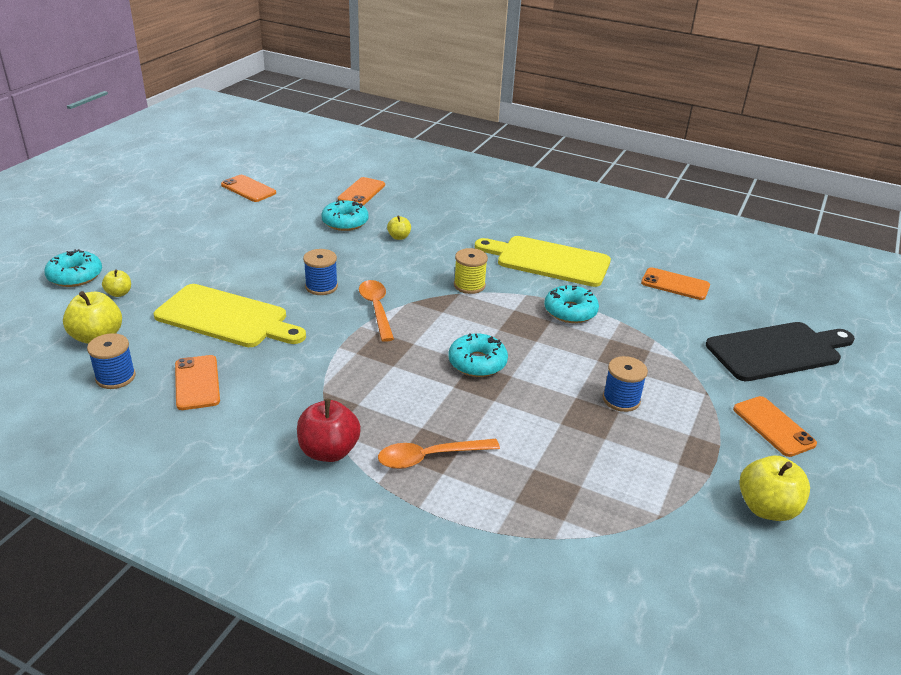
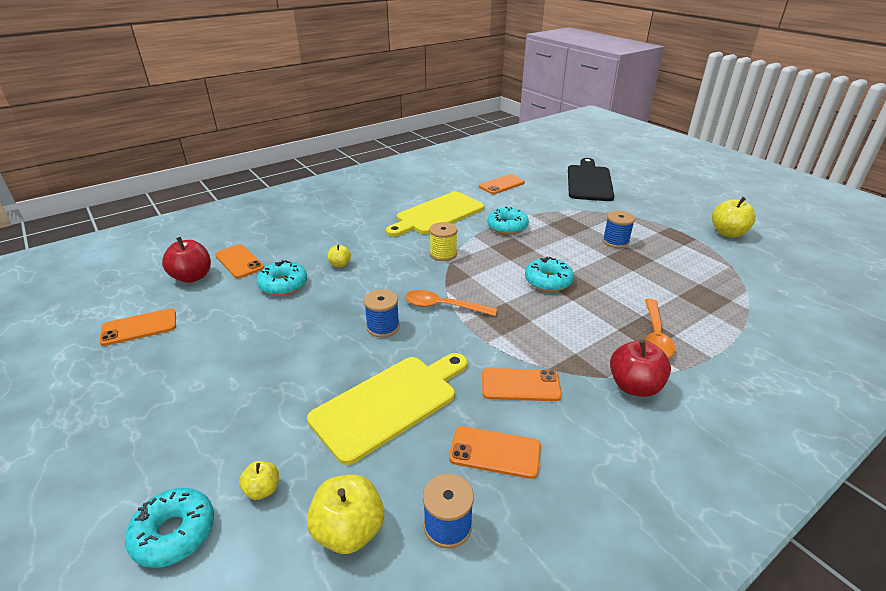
camera: 60 degrees left, 0 degrees up
orange phone [733,396,817,457] -> orange phone moved to [482,368,562,401]
none -> red apple [162,237,211,283]

